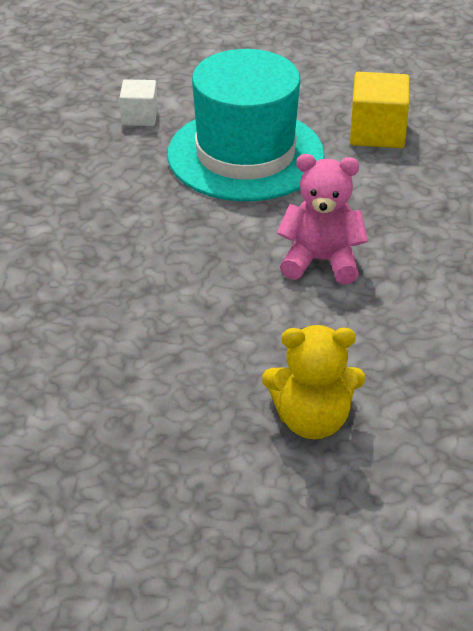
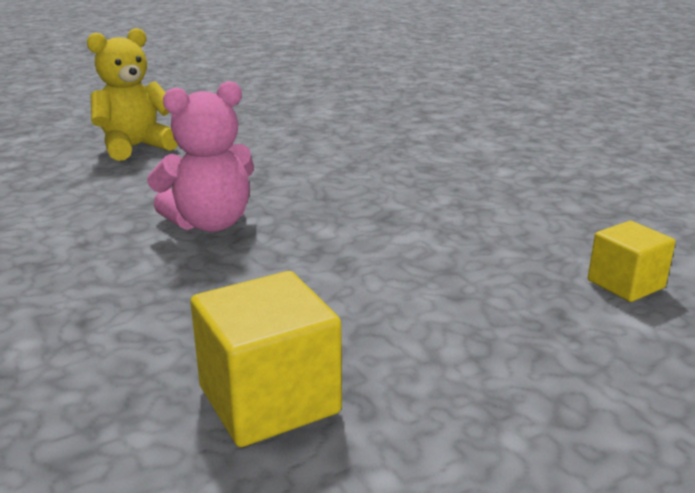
camera: 145 degrees right, 15 degrees down
white cube [120,79,158,126] -> yellow cube [588,221,676,302]
turquoise hat [167,49,325,201] -> none

